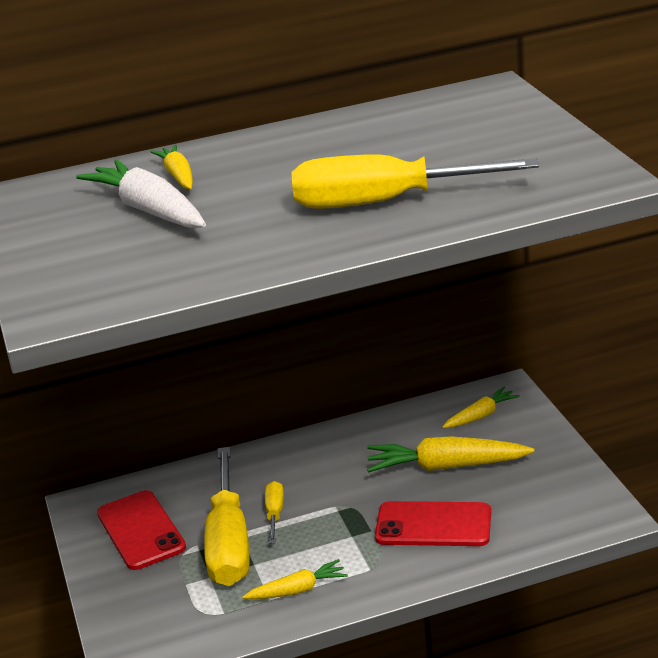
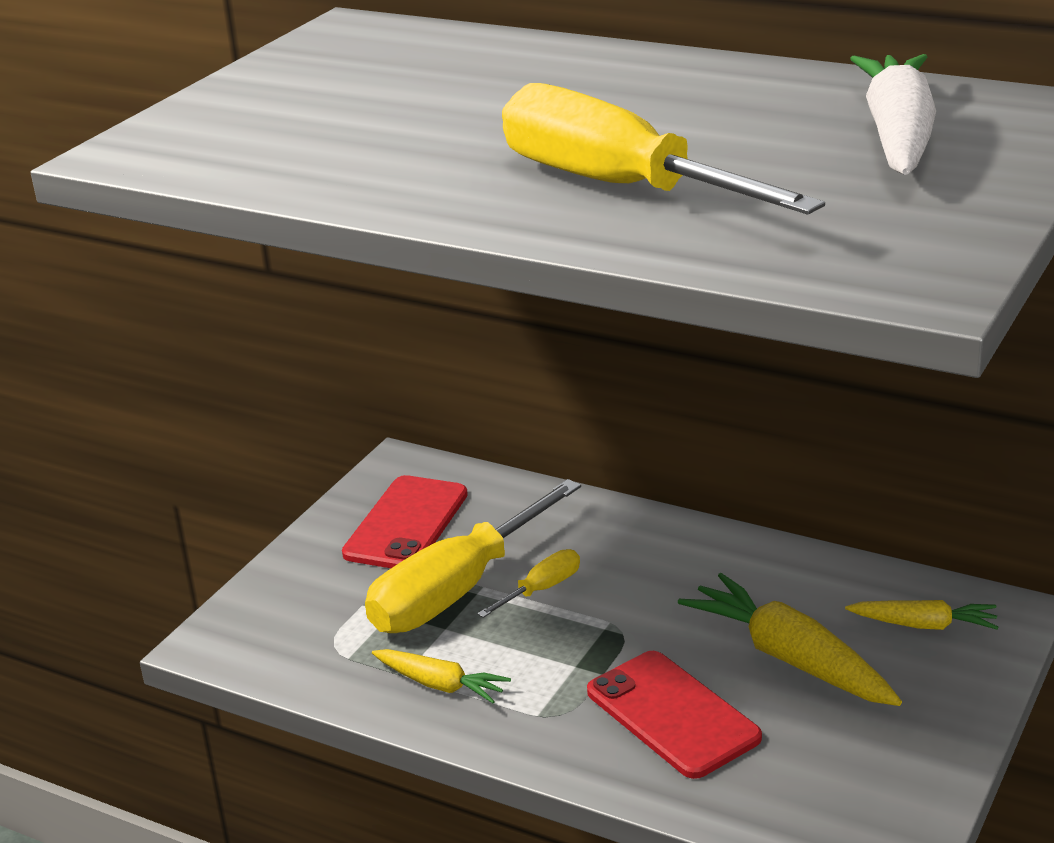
camera: 45 degrees right, 0 degrees up
white carrot [76,160,206,228] -> white carrot moved to [850,54,936,175]
yellow carrot [150,145,193,189] -> none

